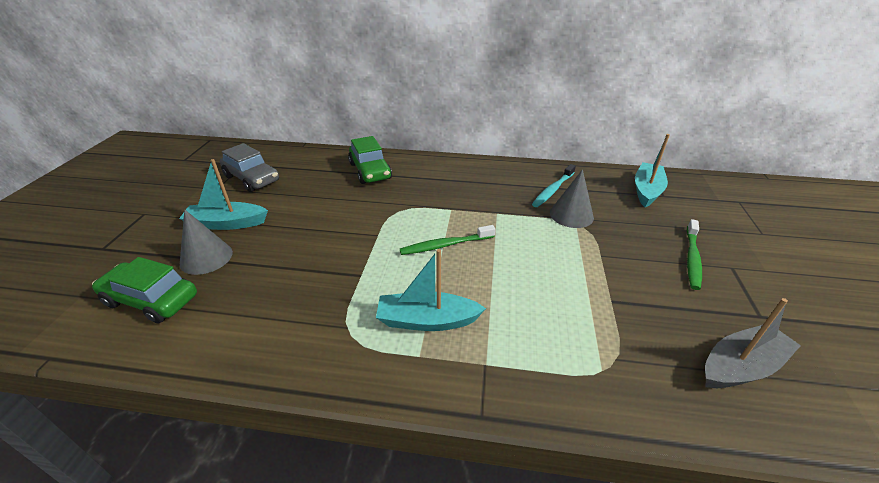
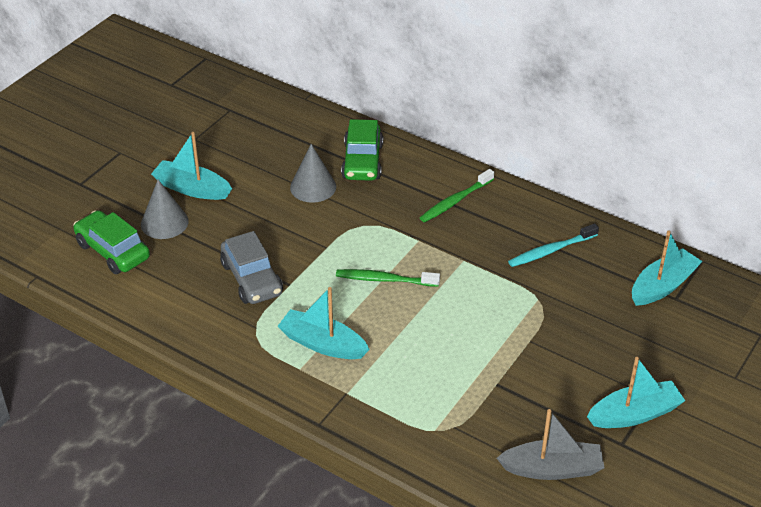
camera: 25 degrees right, 5 degrees up
grey car [220,143,279,192] -> grey car moved to [220,231,283,304]
grey cone [550,169,594,228] -> grey cone moved to [290,144,336,203]
green toothbrush [687,219,702,290] -> green toothbrush moved to [420,169,494,223]
none -> turquoise boat [587,357,685,428]

